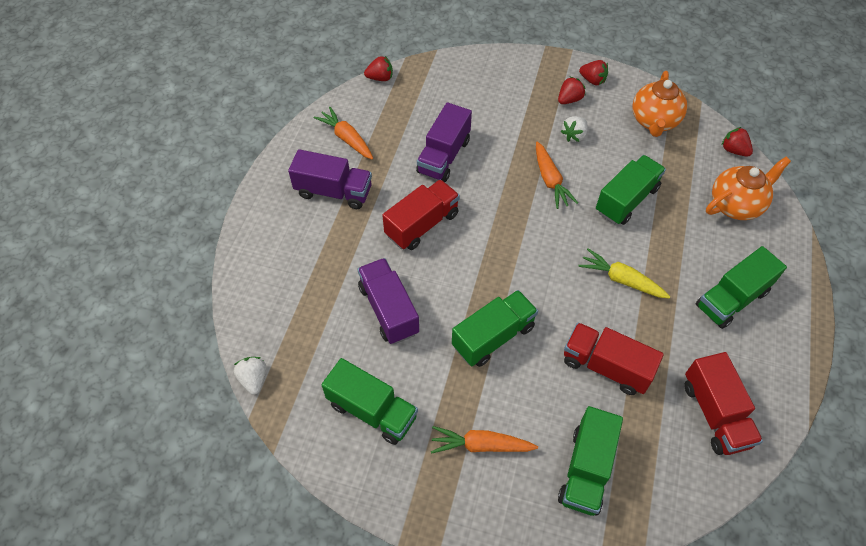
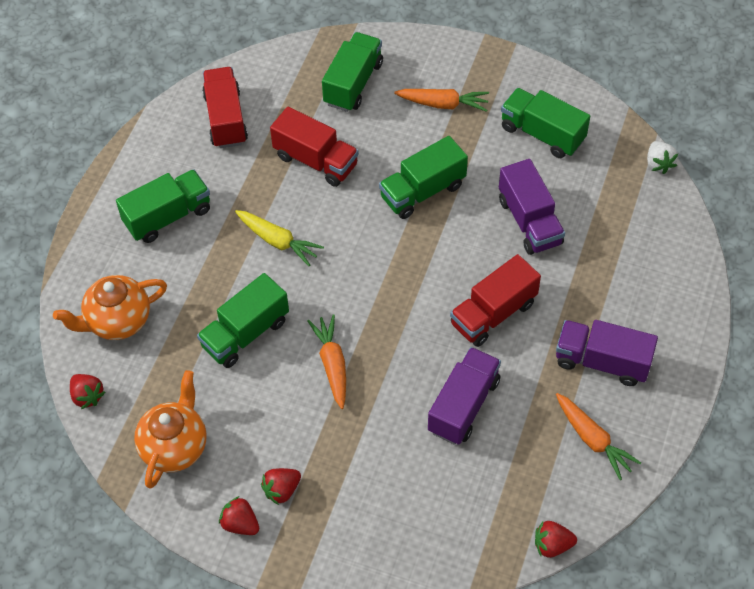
camera: 175 degrees left, 0 degrees up
white strawberry [560,116,588,142] -> none

